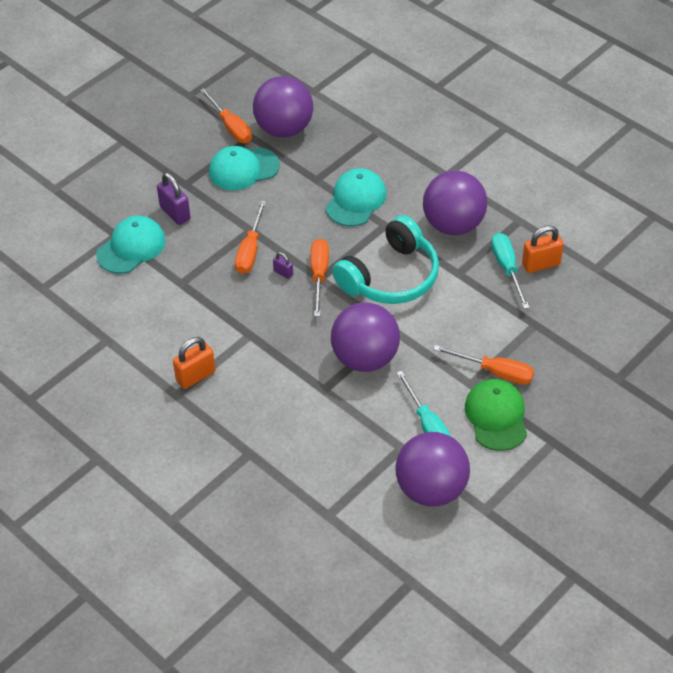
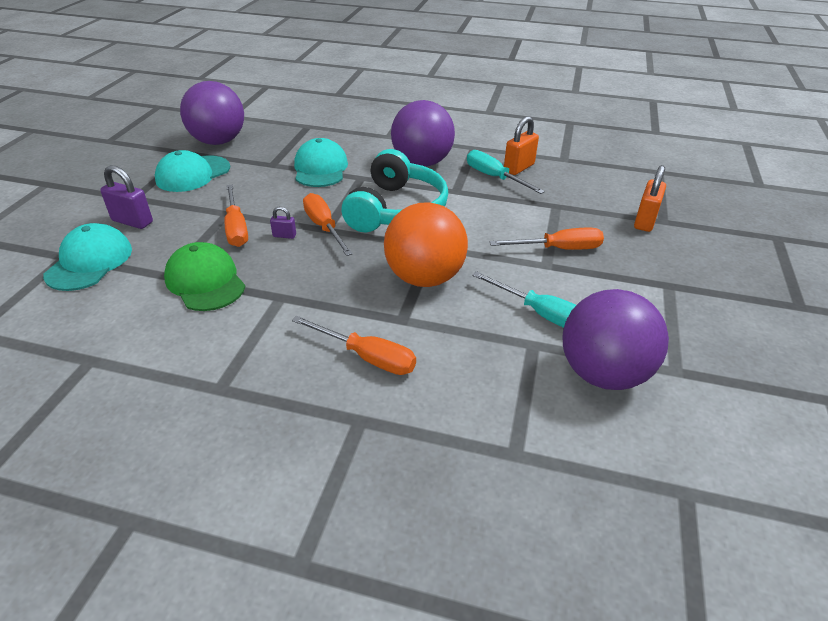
camera: 30 degrees left, 10 degrees down
orange padlock [173,337,216,389] -> orange padlock moved to [634,165,666,232]
orange screwdriver [200,88,252,143] -> orange screwdriver moved to [292,316,416,375]
purple ball [331,302,400,372] -> orange ball [384,202,468,287]
green cap [465,379,527,451] -> green cap moved to [164,242,245,311]

